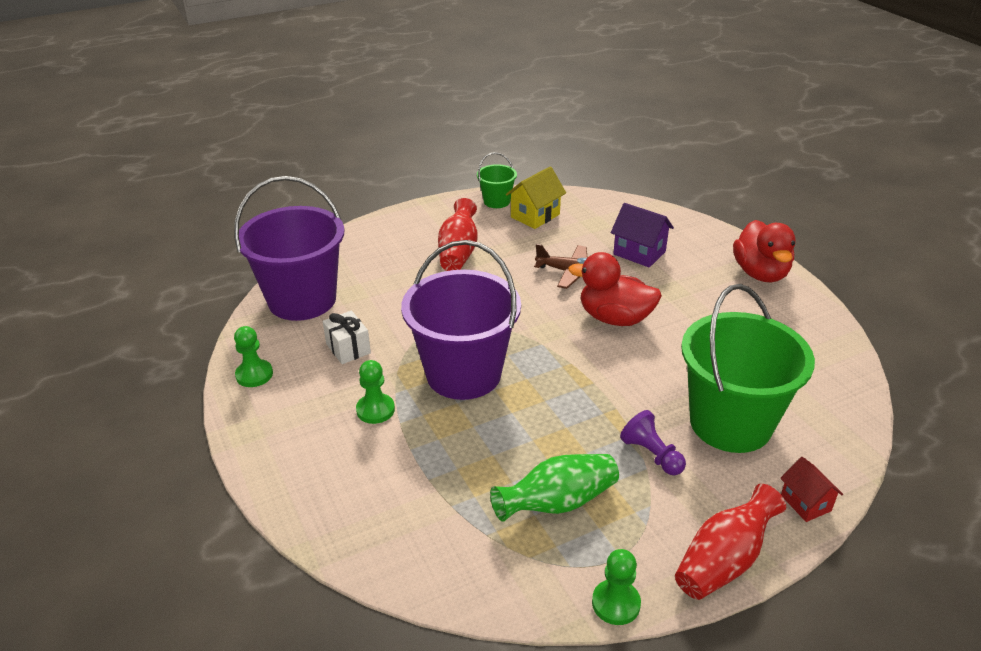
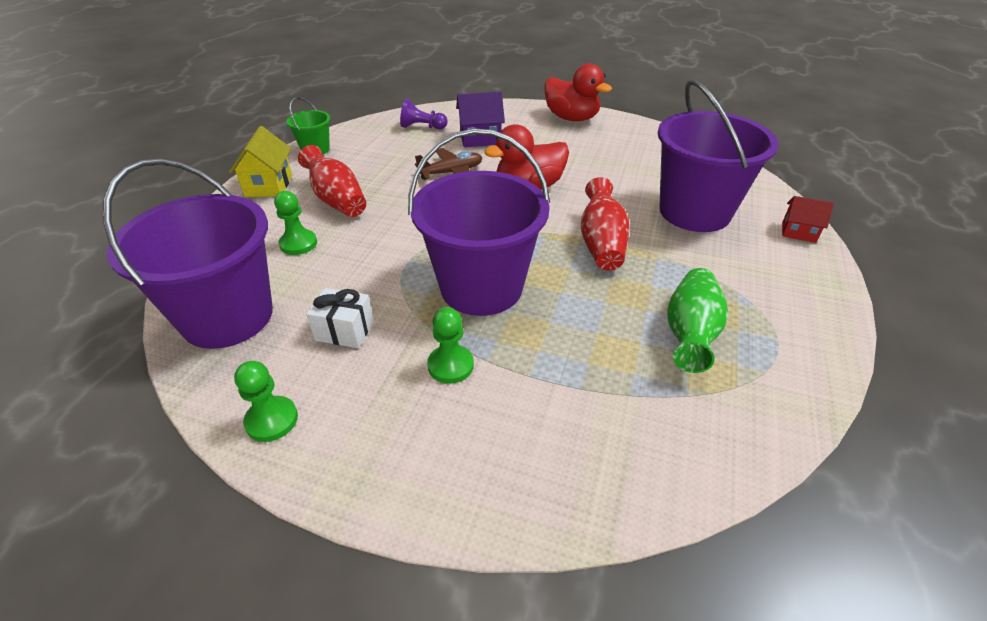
camera: 45 degrees left, 5 degrees up
yellow house [506,167,566,229] -> yellow house moved to [229,126,292,197]
green pawn [592,549,641,625] -> green pawn moved to [274,191,317,255]
purple pawn [620,410,686,475] -> purple pawn moved to [400,99,448,130]
red vase [675,484,786,600] -> red vase moved to [581,177,629,270]
green bucket [681,284,815,453] -> purple bucket [658,80,779,232]

